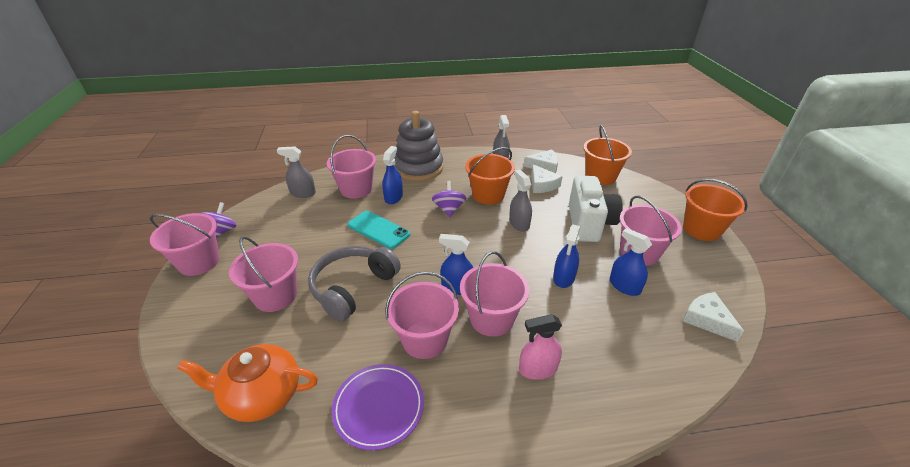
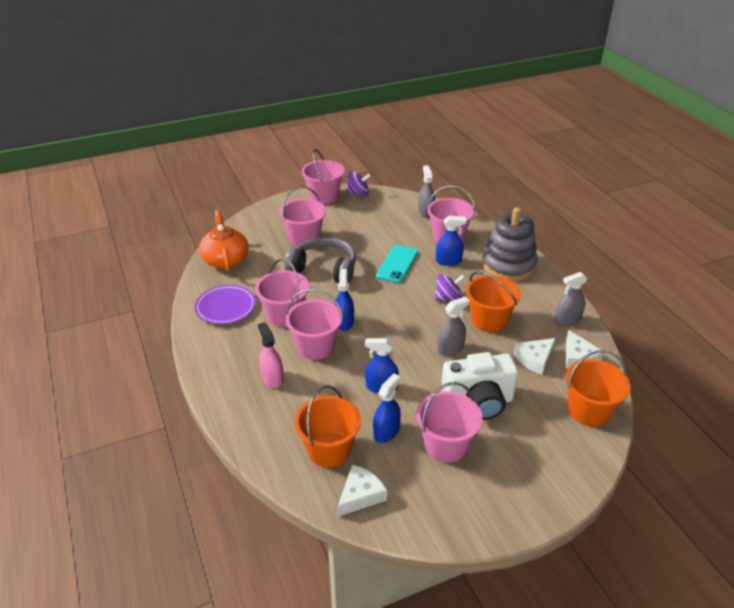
camera: 75 degrees right, 0 degrees up
orange bucket [683,179,748,241] -> orange bucket moved to [294,386,361,467]

